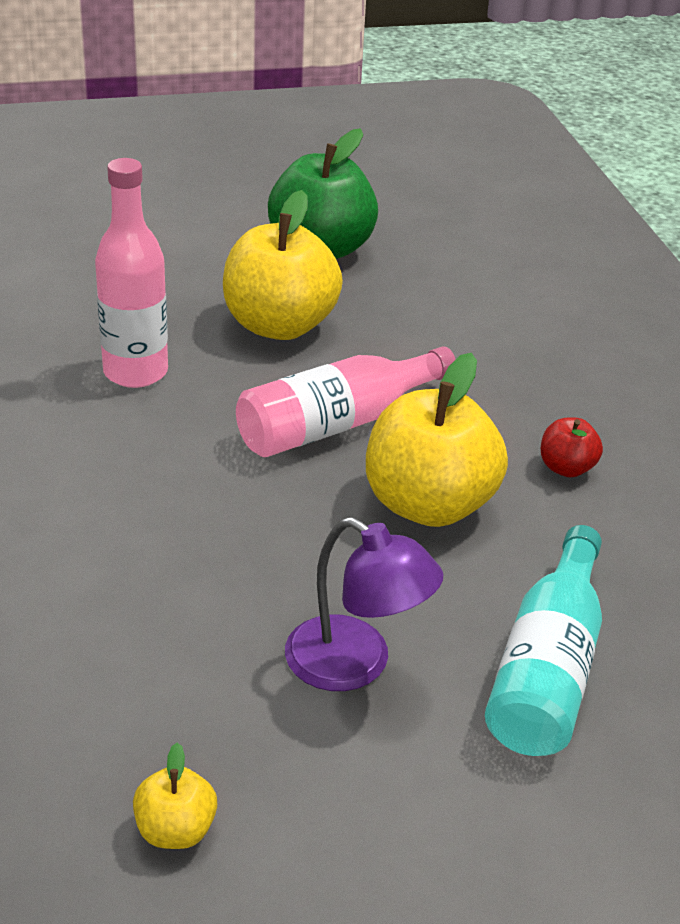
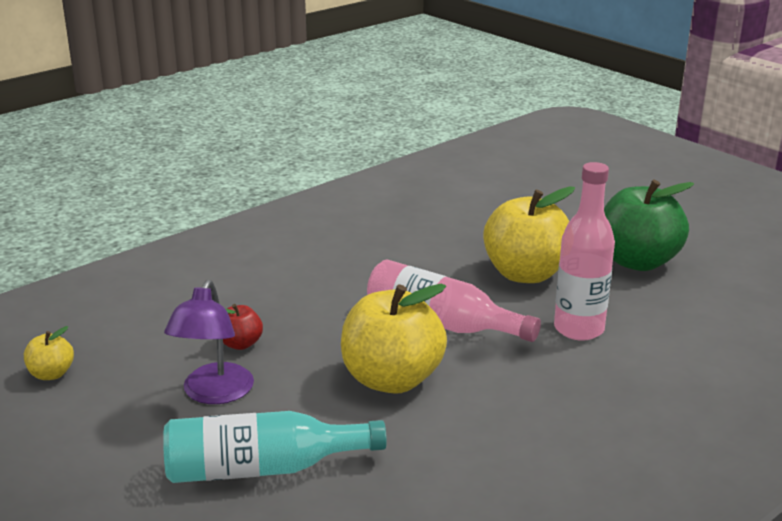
camera: 65 degrees right, 10 degrees down
pink bottle [95,158,168,388] -> pink bottle moved to [554,162,615,341]
red apple [541,418,603,478] -> red apple moved to [223,304,263,350]

